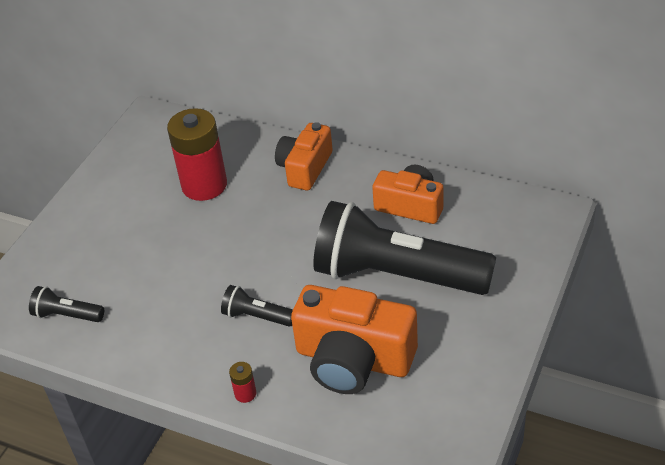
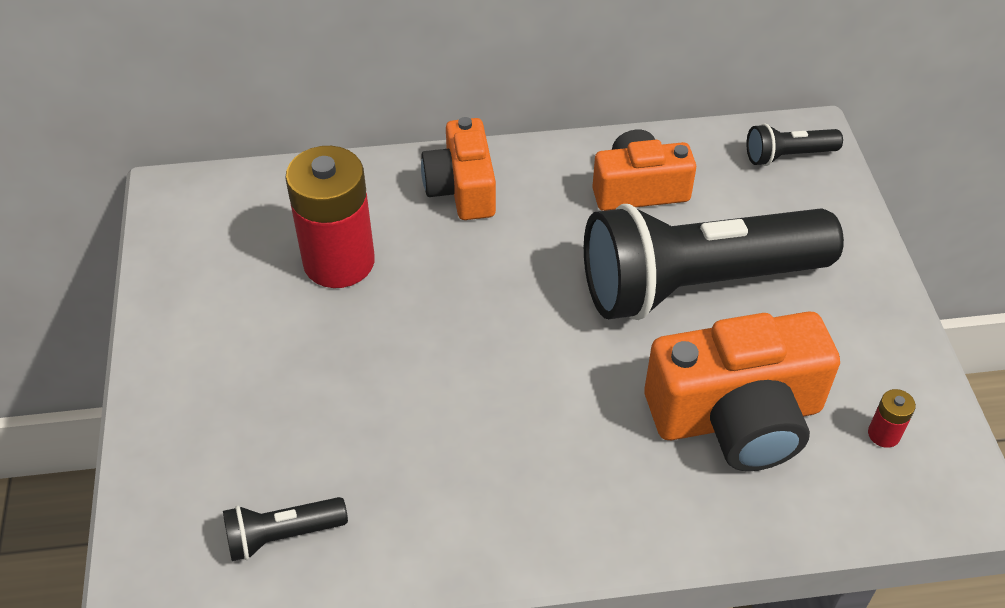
camera: 35 degrees left, 5 degrees up
black flashlight [221,285,293,327] -> black flashlight moved to [746,124,843,166]
red battery [229,362,256,403] -> red battery moved to [868,389,916,448]

